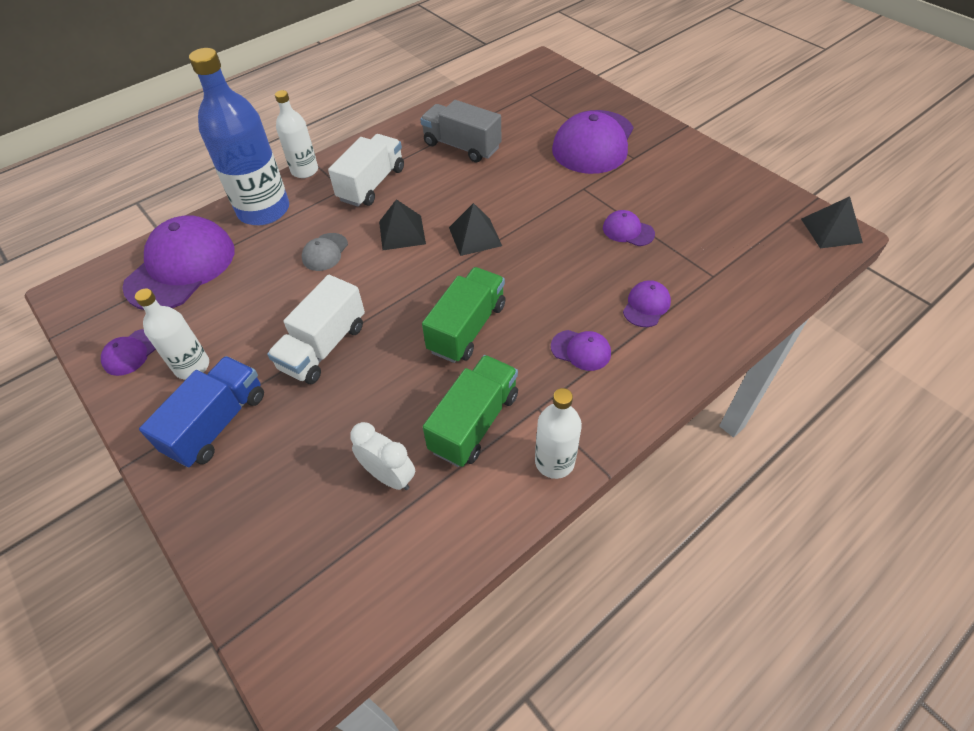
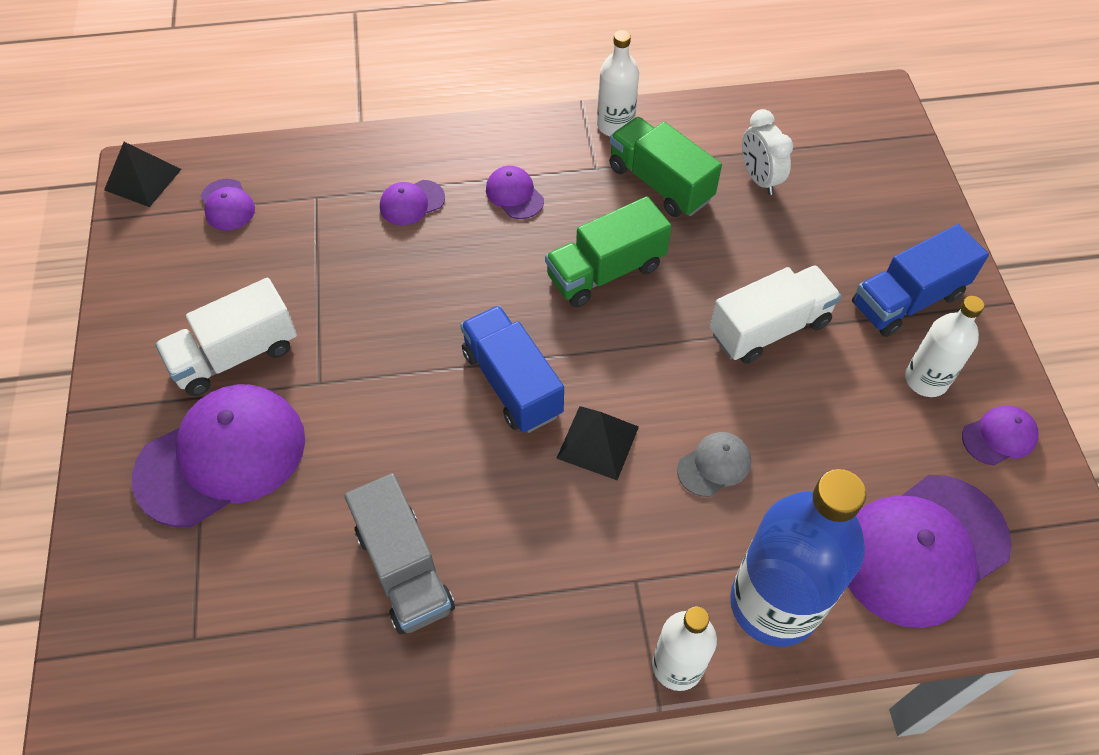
camera: 150 degrees left, 5 degrees up
white truck [328,134,404,207] -> white truck moved to [155,278,297,396]
green truck [423,355,518,467] -> green truck turned 75 degrees clockwise [609,117,722,217]
black pyramid [449,203,502,256] -> blue truck [460,305,564,433]
purple cap [603,210,655,246] -> purple cap moved to [201,179,255,230]

